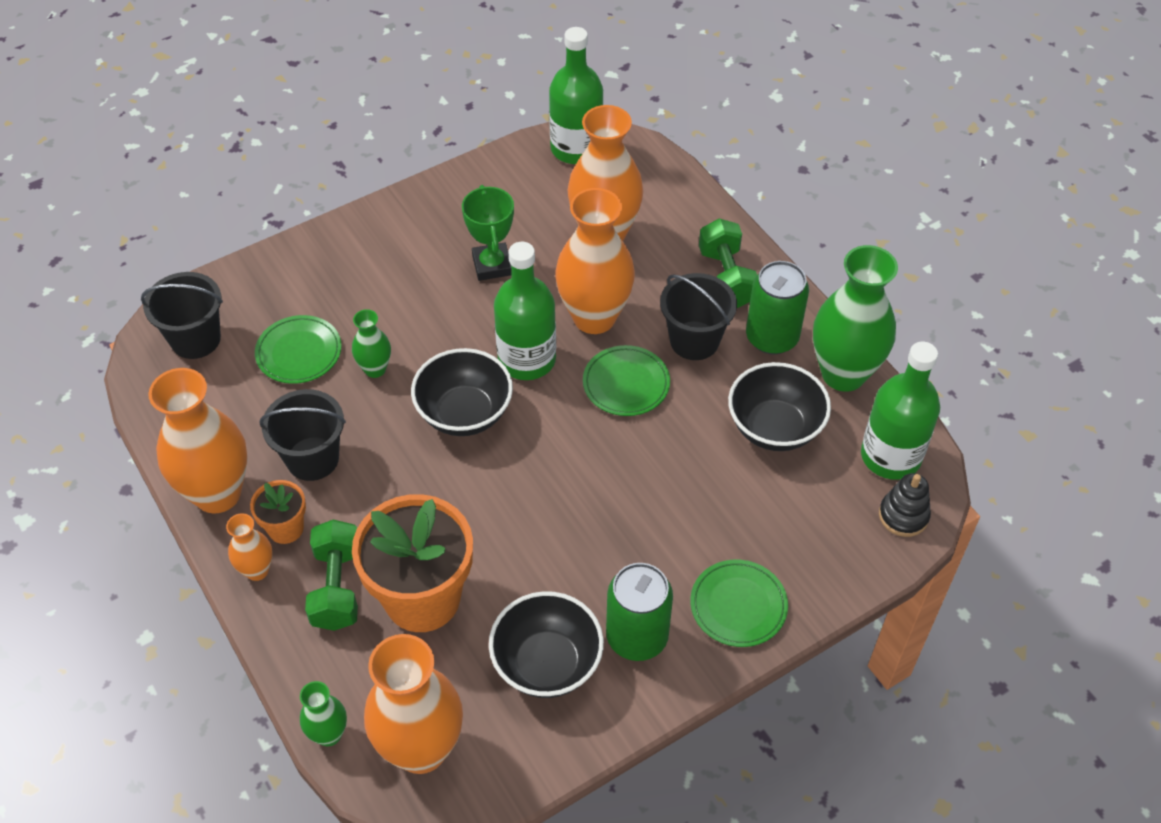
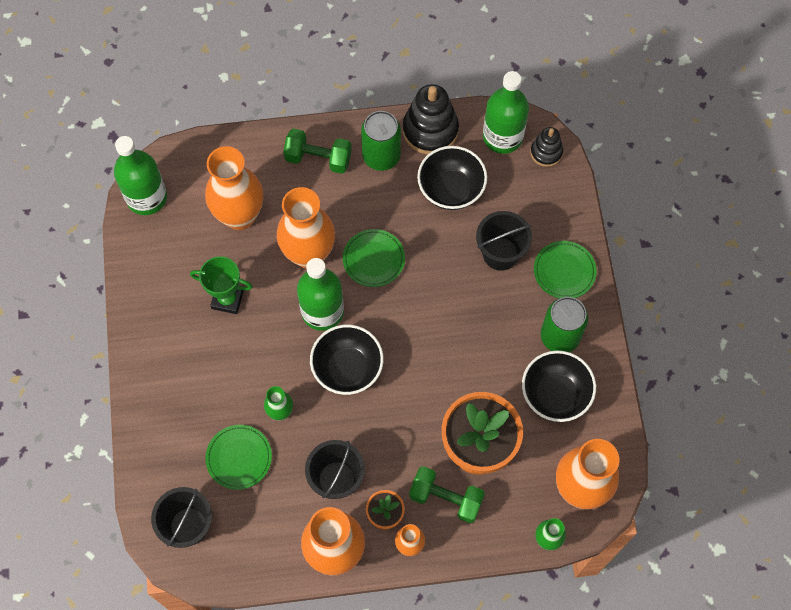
camera: 65 degrees left, 15 degrees up
black bucket [660,273,737,360] -> black bucket moved to [476,211,532,271]
green vase [813,245,898,392] -> black stacking toy [403,84,459,155]

